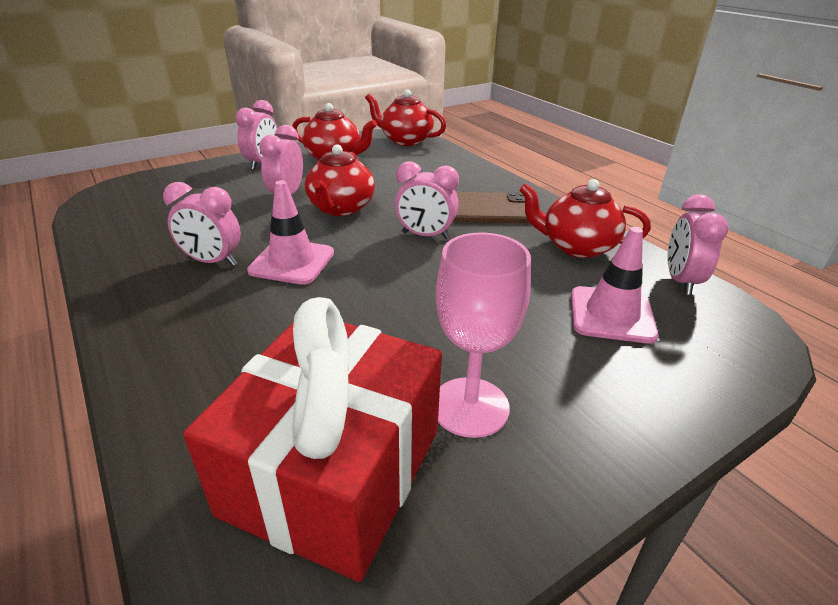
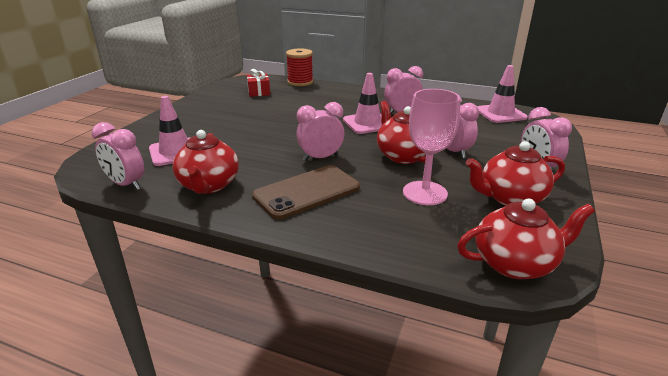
camera: 145 degrees right, 5 degrees down
red gift [183,297,442,582] -> red gift [247,69,270,97], size x0.41
pink goblet [436,232,531,438] -> pink goblet moved to [403,89,460,205]
red teapot [519,179,651,258] -> red teapot turned 105 degrees clockwise [172,130,239,194]
pink clock [668,194,729,295] -> pink clock turned 150 degrees clockwise [92,122,144,190]
none -> red spool [286,48,313,86]
none -> pink traffic cone [477,65,528,123]

